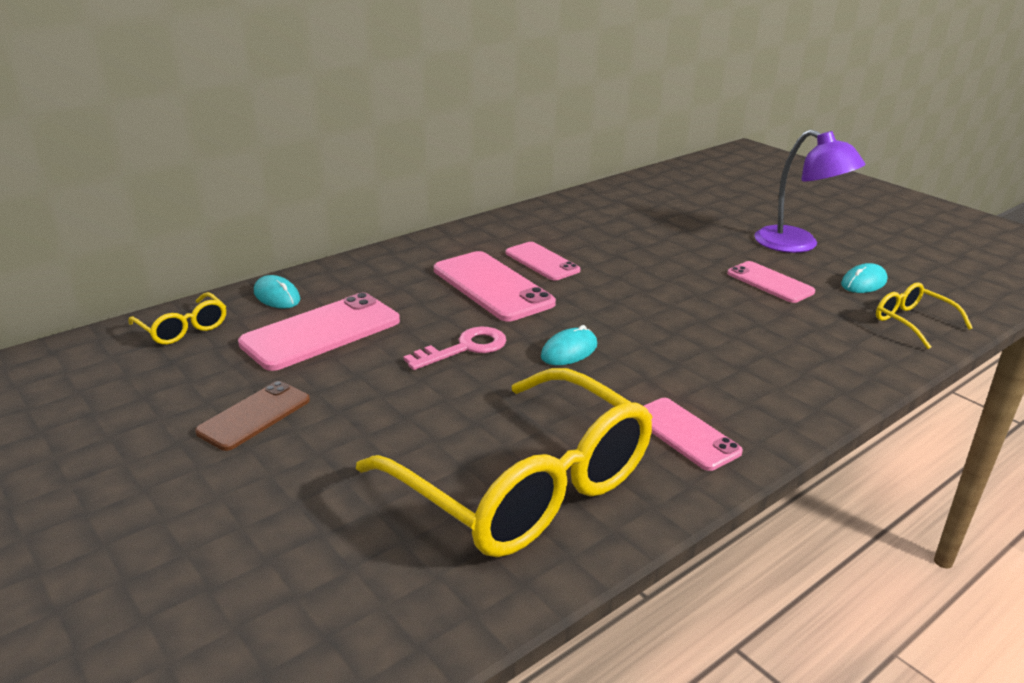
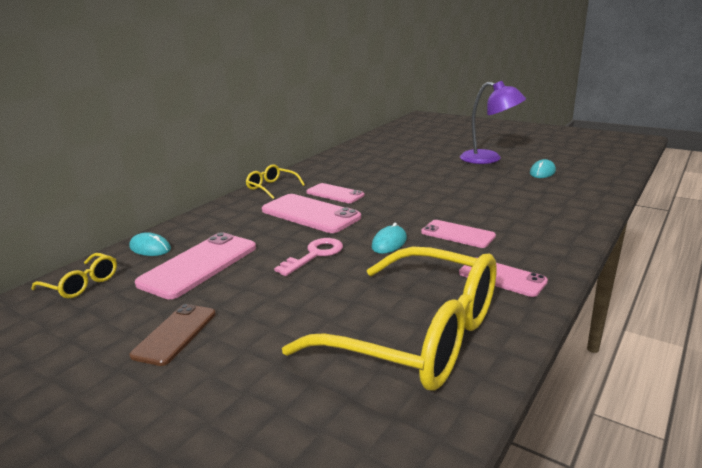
camera: 15 degrees left, 5 degrees down
pink phone [727,261,815,303] -> pink phone moved to [421,220,496,248]
yellow glasses [876,282,973,349] -> yellow glasses moved to [246,164,305,199]

